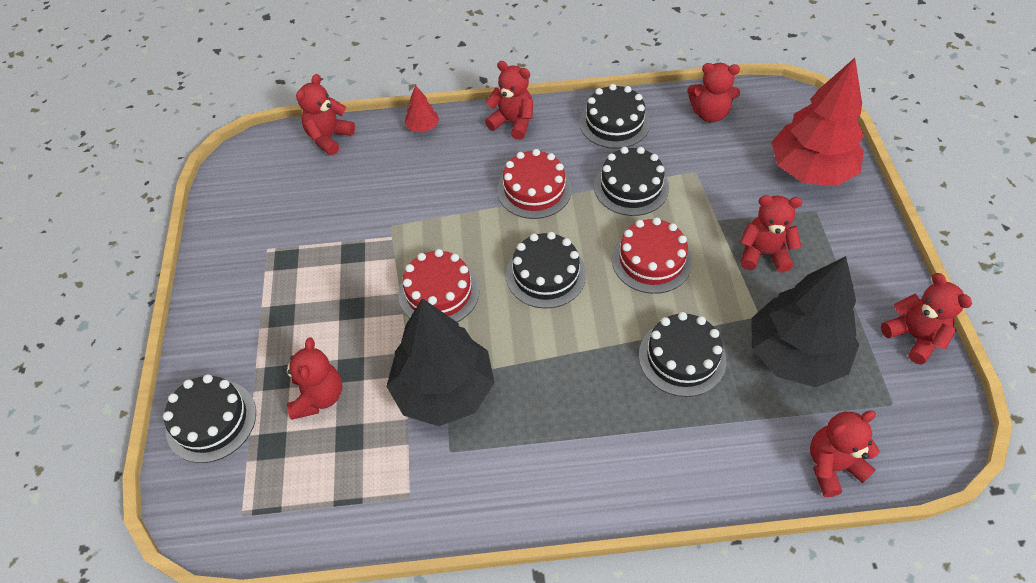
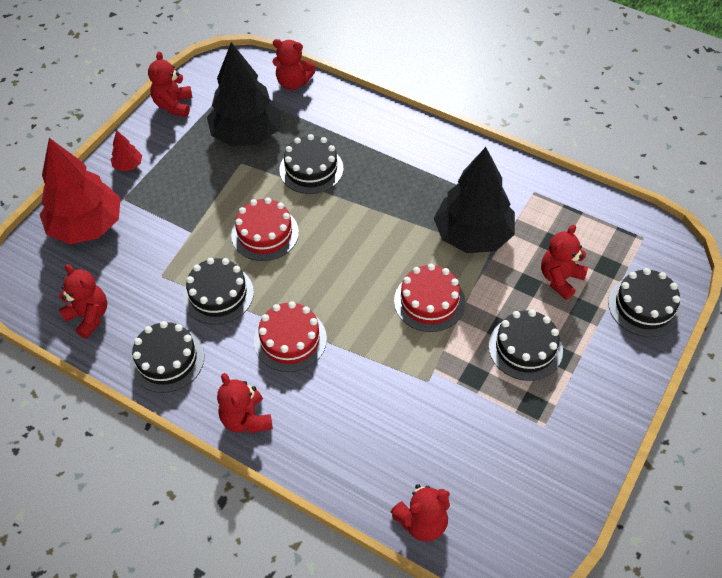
camera: 145 degrees left, 0 degrees up
red tree [404,85,439,132] -> red tree moved to [110,130,142,171]
black cake [506,232,586,309] -> black cake moved to [489,309,563,381]
red teddy bear [740,195,802,273] -> none

